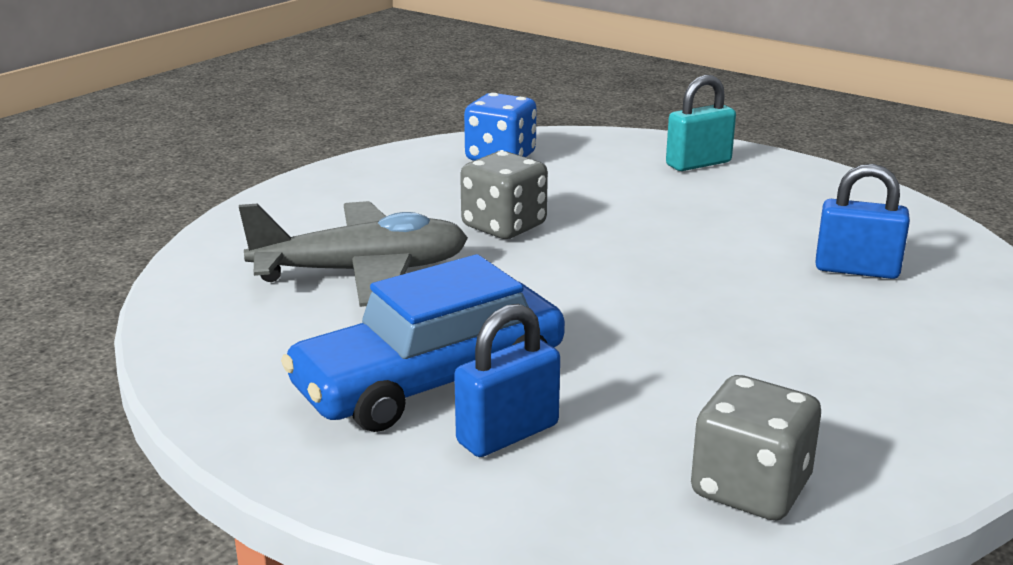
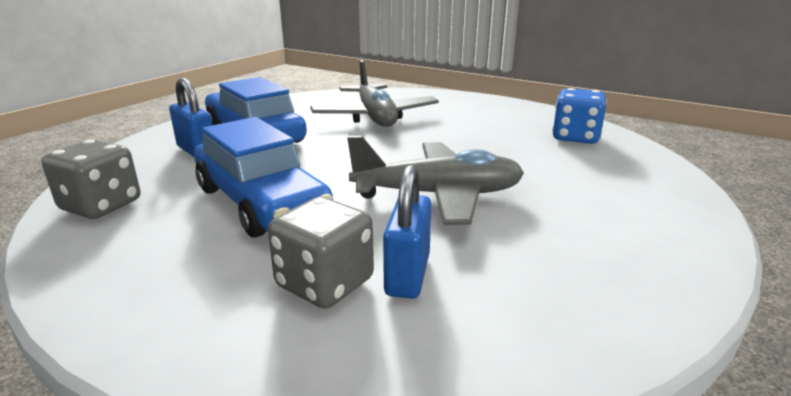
camera: 85 degrees right, 0 degrees up
grey dice [460,151,548,239] -> grey dice moved to [268,197,374,309]
turquoise padlock [666,75,736,171] -> none
none -> blue car [194,117,333,238]
none -> grey plane [347,136,524,225]

